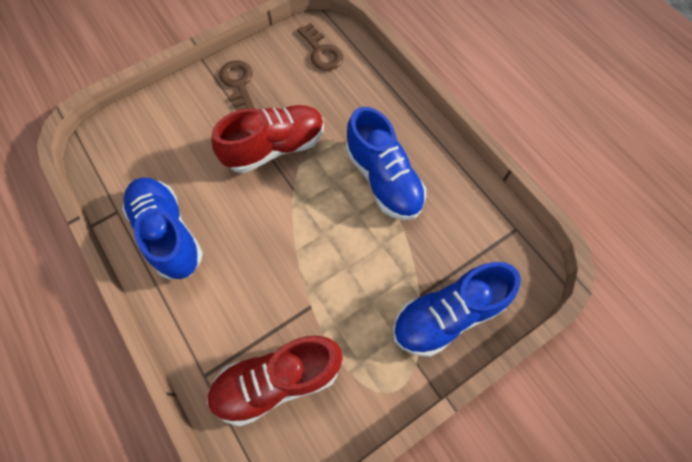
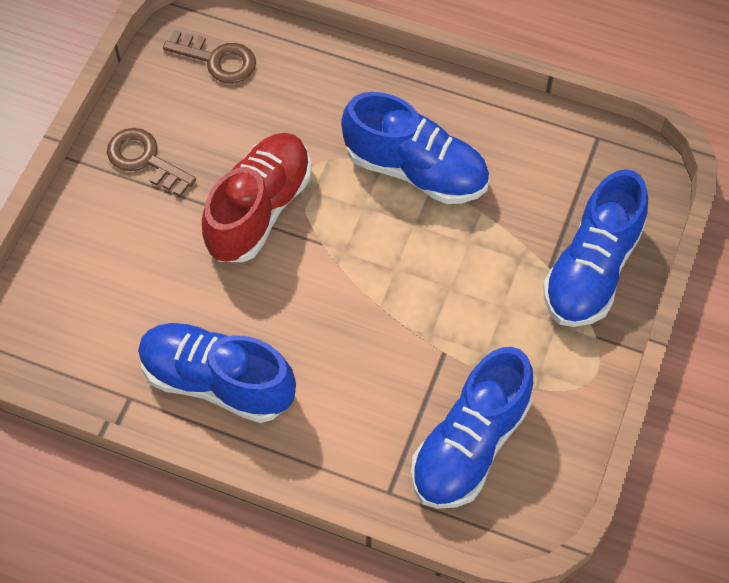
camera: 35 degrees left, 5 degrees down
red shoe [207,336,343,426] -> blue shoe [411,347,534,509]

